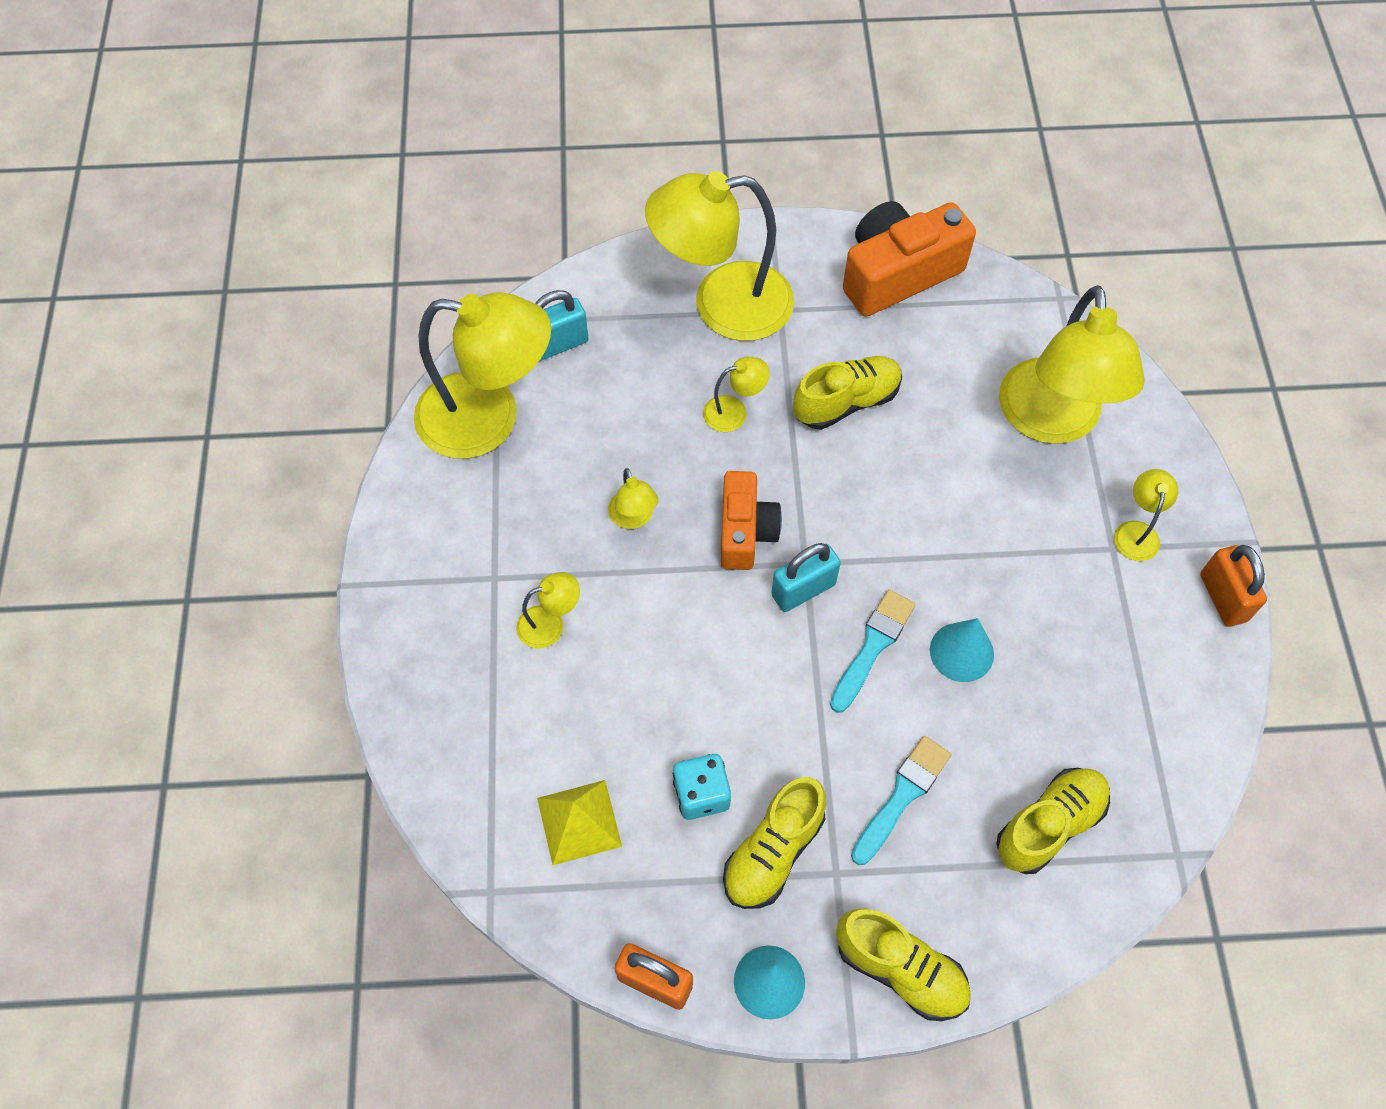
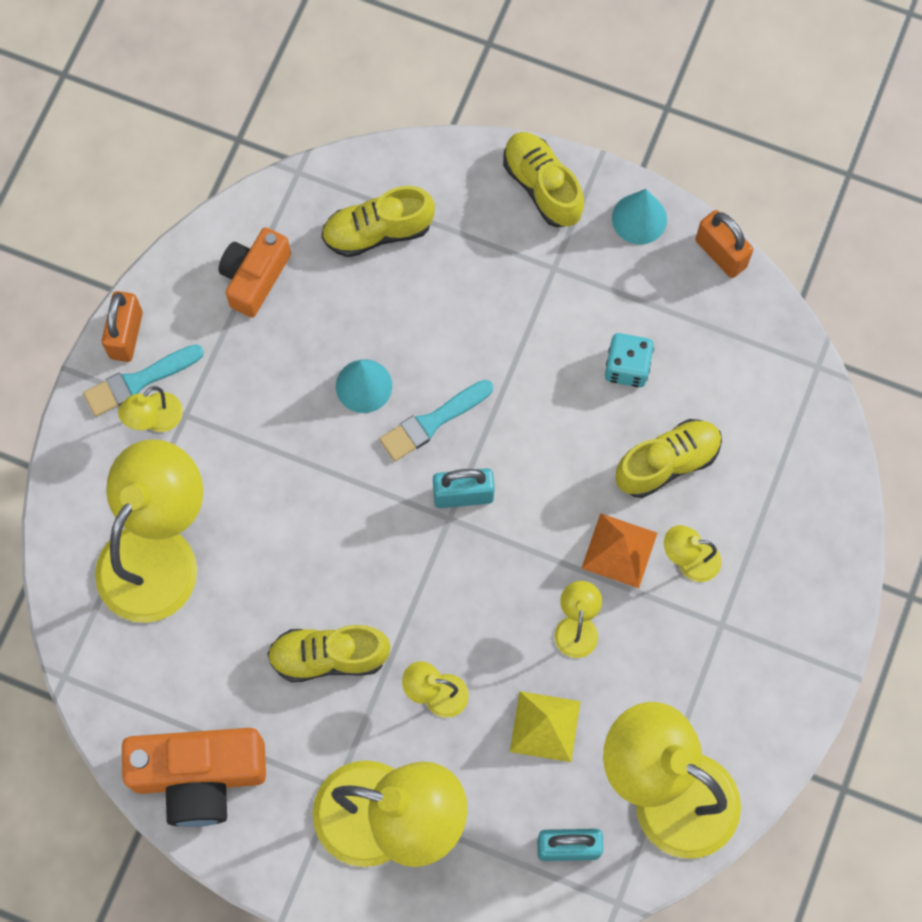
camera: 155 degrees left, 10 degrees up
yellow pyramid [537,780,622,865] -> yellow pyramid moved to [510,691,581,762]
orange camera [721,471,782,570] -> orange camera moved to [218,227,291,318]
yellow shoe [723,777,826,909] -> yellow shoe moved to [615,419,722,498]
turquoise brush [851,736,951,865] -> turquoise brush moved to [83,344,204,417]
none -> orange pyramid [581,513,657,588]

